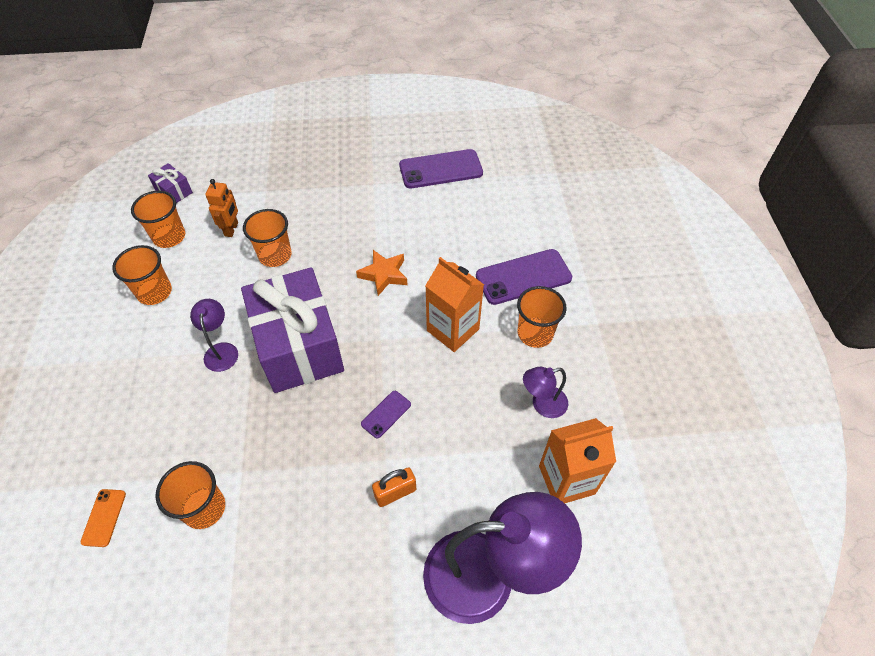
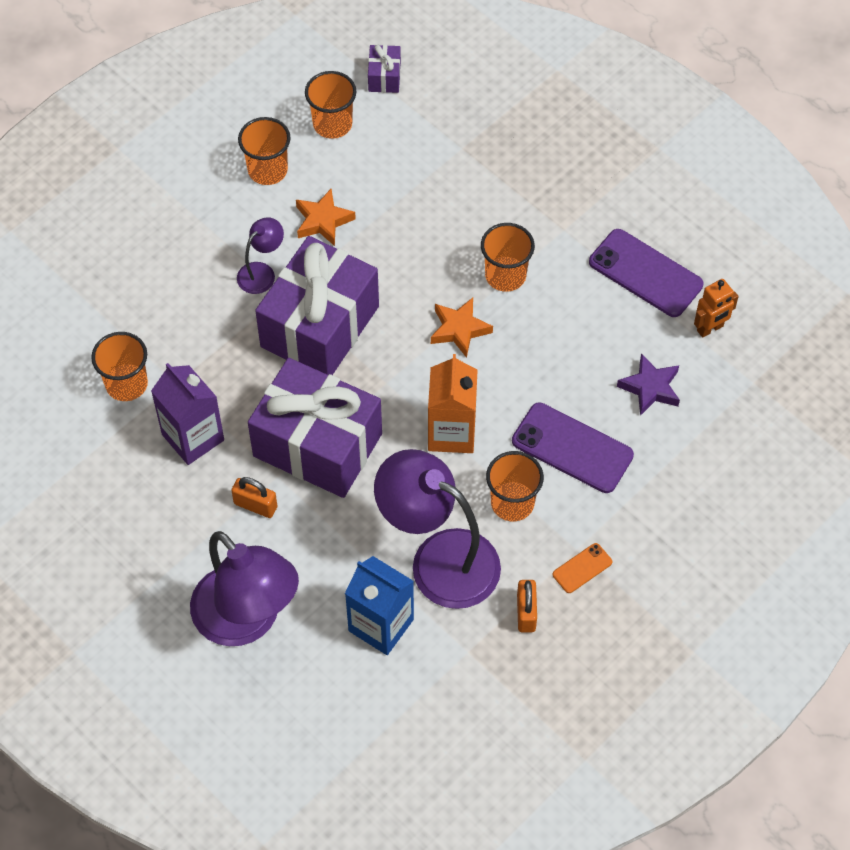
camera: 50 degrees right, 5 degrees up
orange phone [81,489,126,547] -> orange phone moved to [553,543,612,593]
orange robot [205,179,238,237] -> orange robot moved to [694,279,739,338]
orange cup [243,209,292,267] -> orange cup moved to [481,223,535,292]
purple phone [361,391,411,439] -> purple gift [248,358,382,498]
purple lamp [523,367,568,418] -> purple lamp [374,449,501,609], size x2.13
orange carton [539,418,616,503] -> blue carton [345,556,414,655]
none -> purple carton [151,363,224,465]
none -> orange star [296,189,356,246]
none -> orange padlock [517,580,537,632]
none -> purple star [617,353,680,416]

